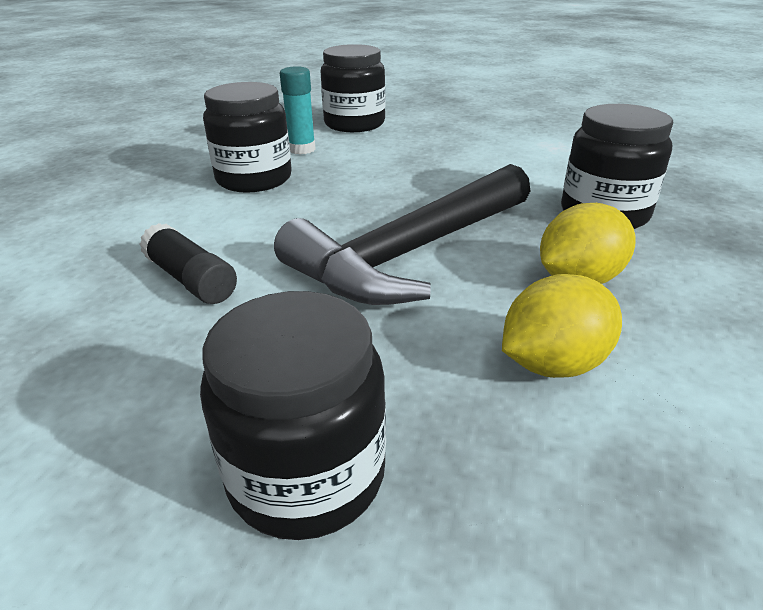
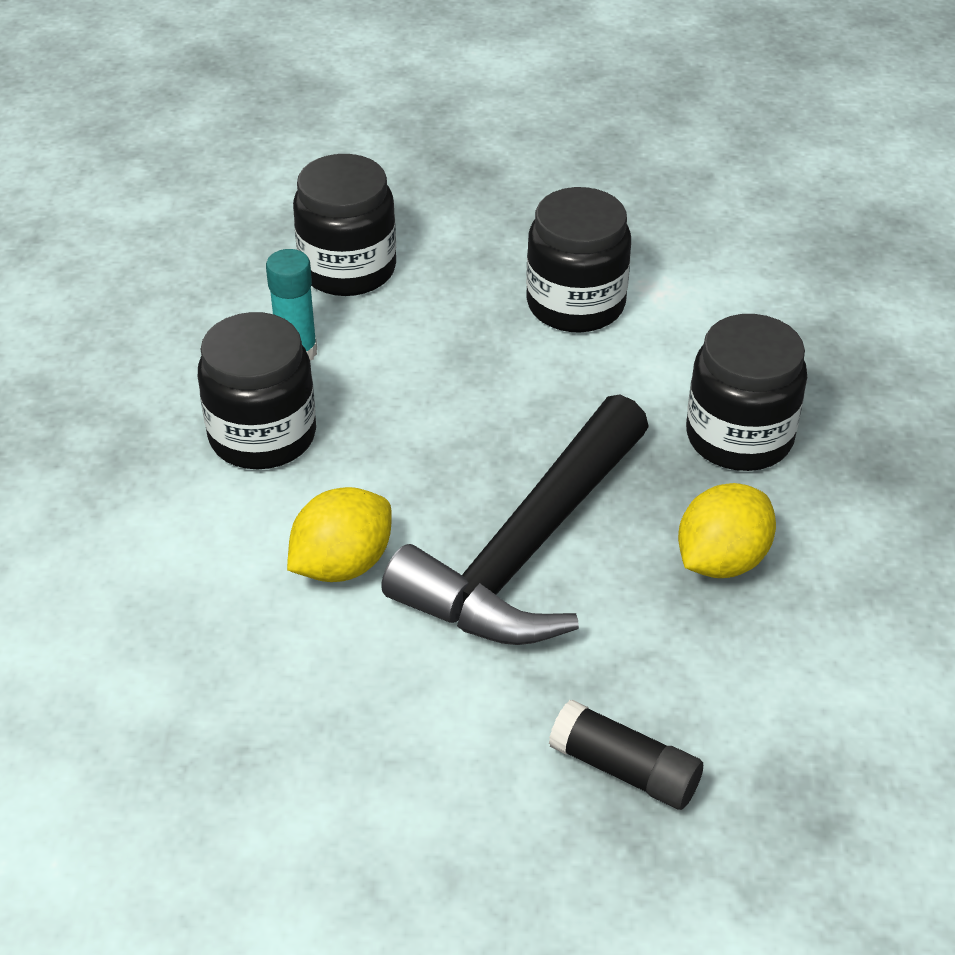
camera: 15 degrees left, 10 degrees up
black glue stick [139,223,237,304] -> black glue stick moved to [549,700,703,810]
black jar [200,291,386,540] -> black jar moved to [526,187,631,333]
yellow lemon [502,274,622,378] -> yellow lemon moved to [287,487,392,582]

